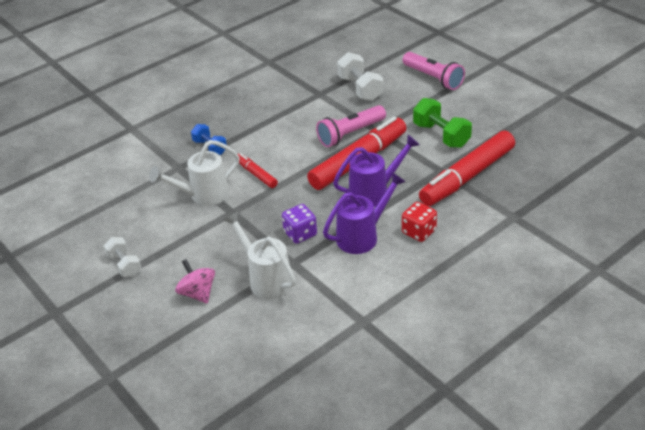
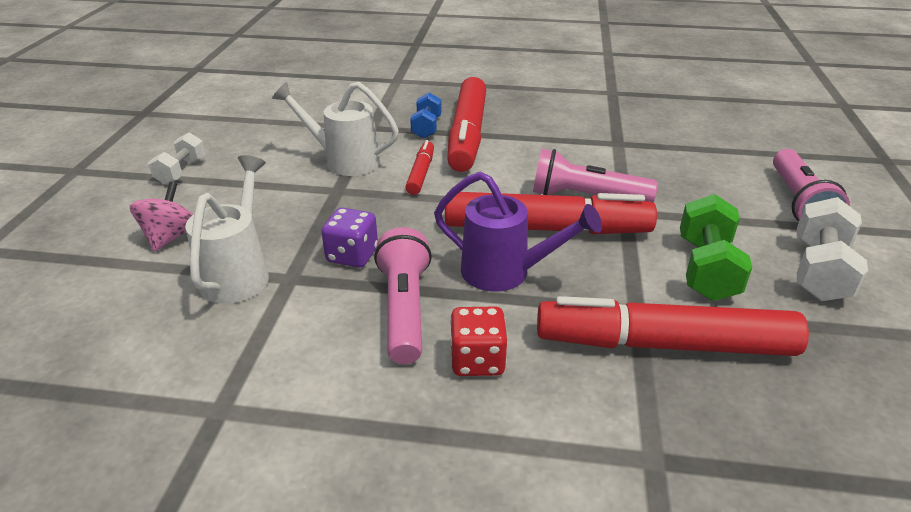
camera: 45 degrees right, 5 degrees down
purple watering can [323,172,406,254] -> pink flashlight [374,227,432,364]
white dumbbell [337,52,383,101] -> white dumbbell moved to [797,197,868,301]
none -> red marker [448,77,486,172]

